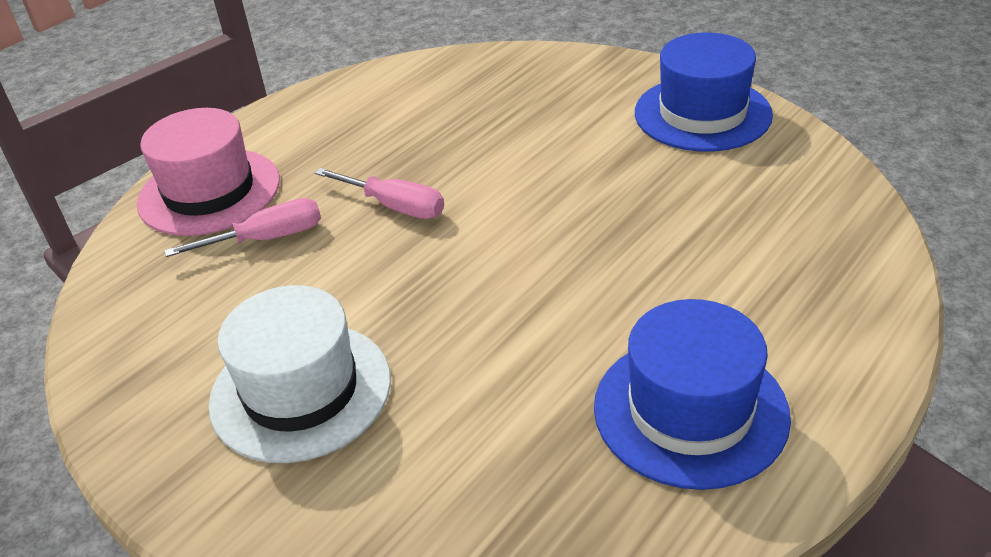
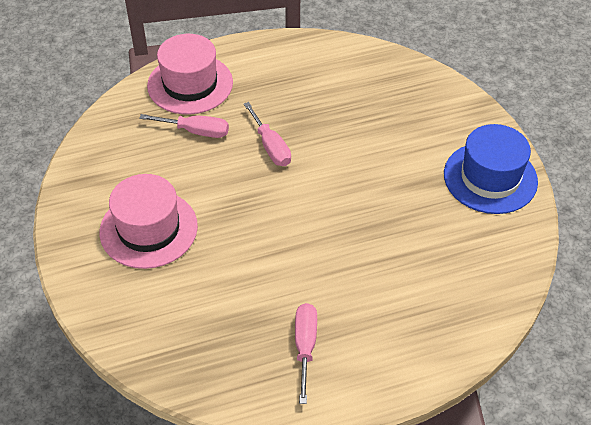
camera: 30 degrees right, 10 degrees up
white hat [208,285,391,463] -> pink hat [100,174,198,269]
blue hat [594,299,791,490] -> pink screwdriver [295,303,317,404]

